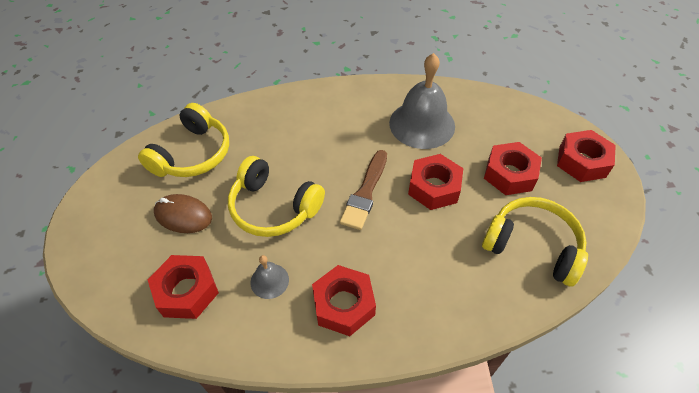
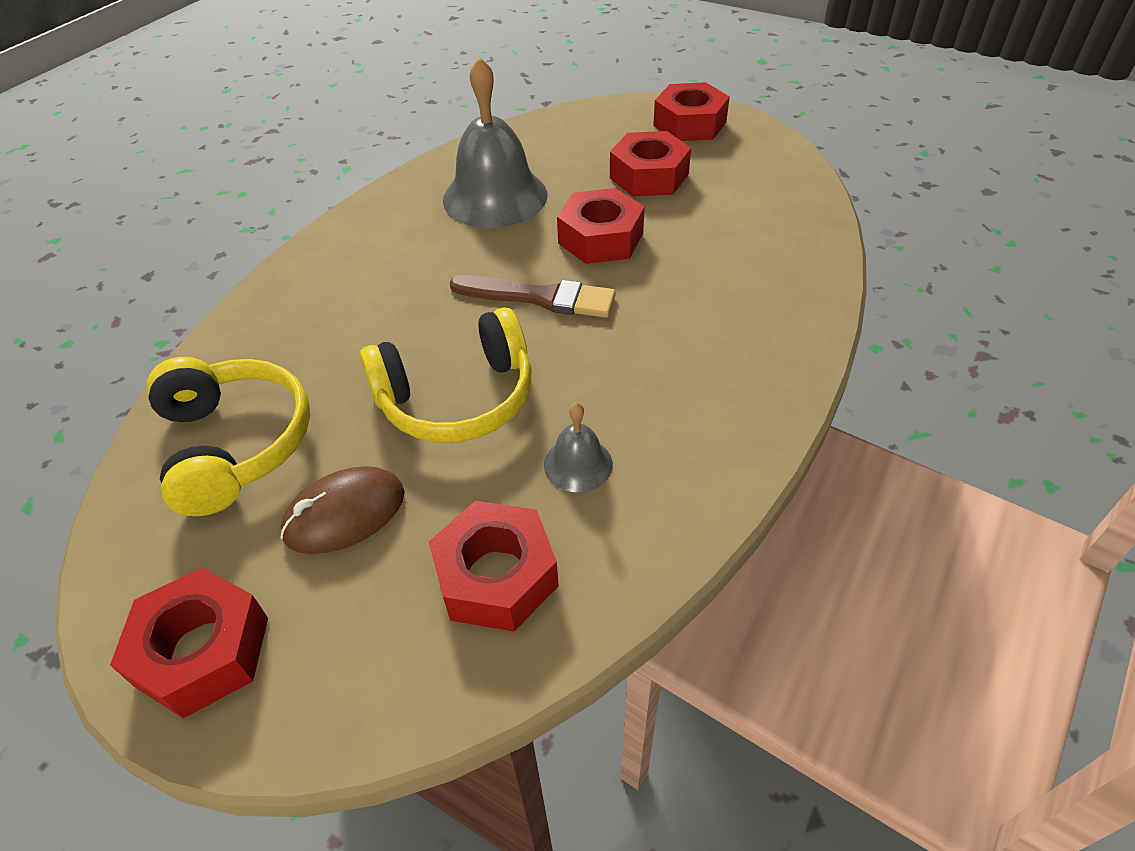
camera: 50 degrees left, 5 degrees down
red nut [312,265,376,336] -> red nut moved to [110,567,268,718]
brown brush [340,150,387,230] -> brown brush turned 45 degrees counterclockwise [450,275,616,318]
yellow headphones [482,197,588,287] -> none

